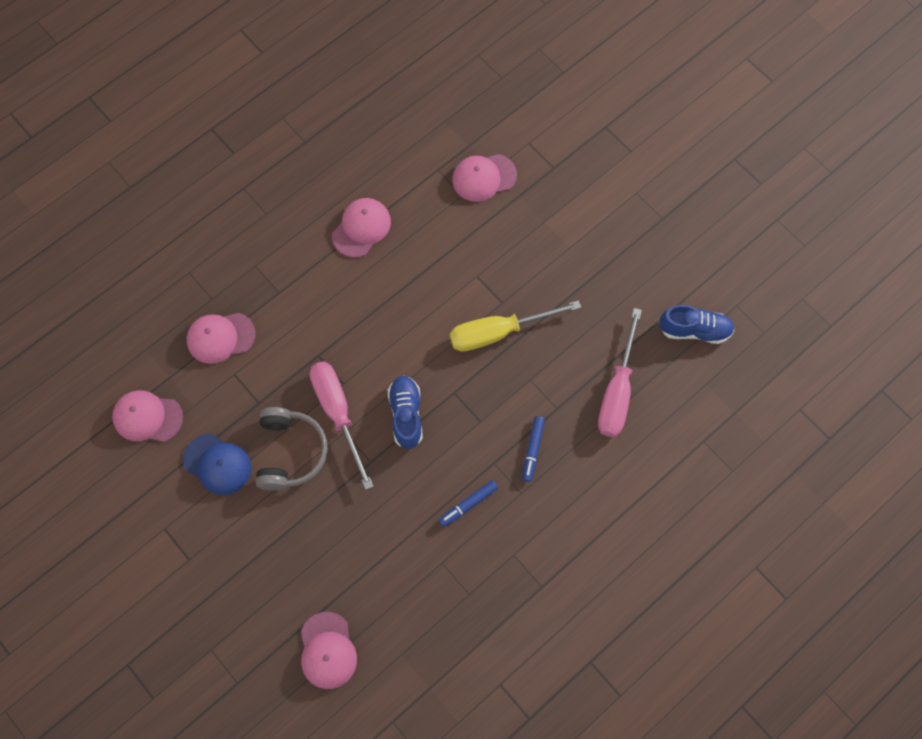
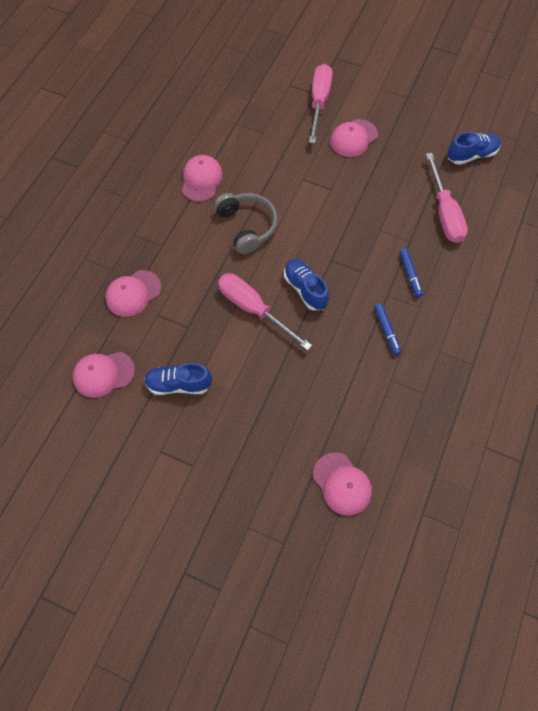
camera: 25 degrees left, 5 degrees down
blue cap [183,434,251,495] -> blue shoe [144,363,212,395]
grey headphones [256,407,328,490] -> grey headphones moved to [214,193,278,254]
blue marker [439,480,498,527] -> blue marker turned 45 degrees counterclockwise [374,303,401,355]
yellow screwdriver [450,300,581,352] -> none
pink cap [452,154,517,202] -> pink cap moved to [330,119,378,157]
none -> pink screwdriver [309,64,333,143]

